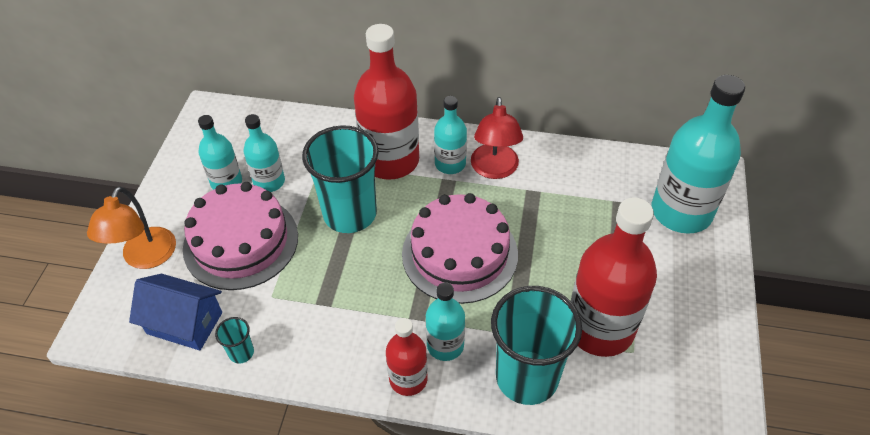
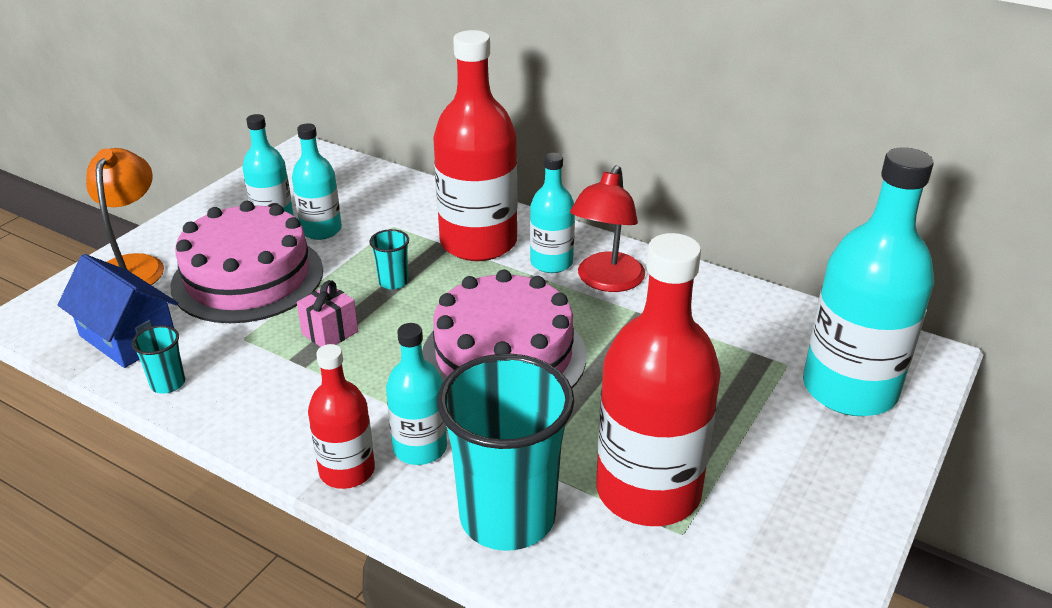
camera: 20 degrees right, 15 degrees down
orange lamp [87,187,176,269] -> orange lamp turned 150 degrees clockwise [86,148,164,285]
turquoise cup [302,125,379,233] -> turquoise cup [369,229,409,289], size x0.41
none -> pink gift [297,280,358,347]

